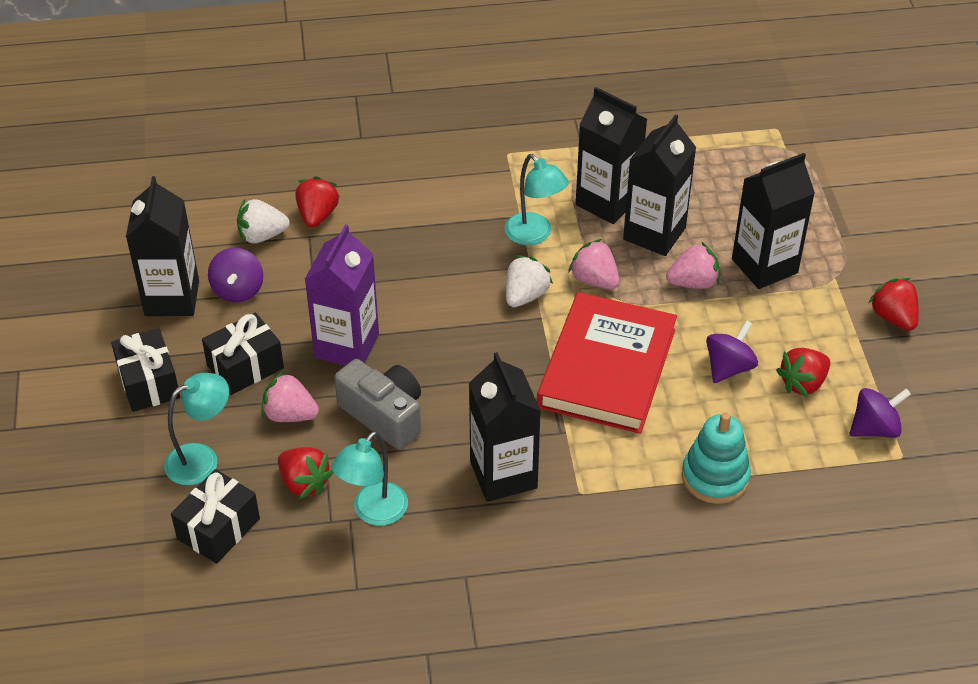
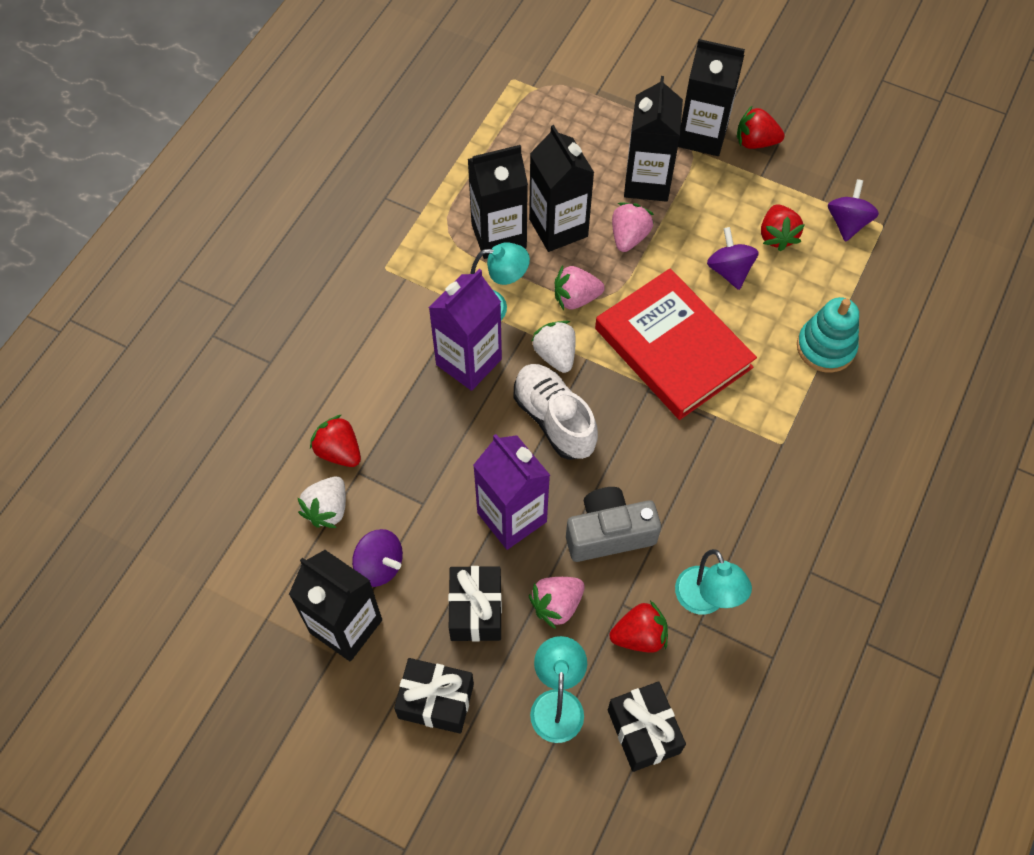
camera: 55 degrees left, 15 degrees up
black carton [469,352,541,502] -> black carton moved to [678,39,745,156]
none -> purple carton [429,269,502,391]
none -> white shoe [514,364,598,460]

